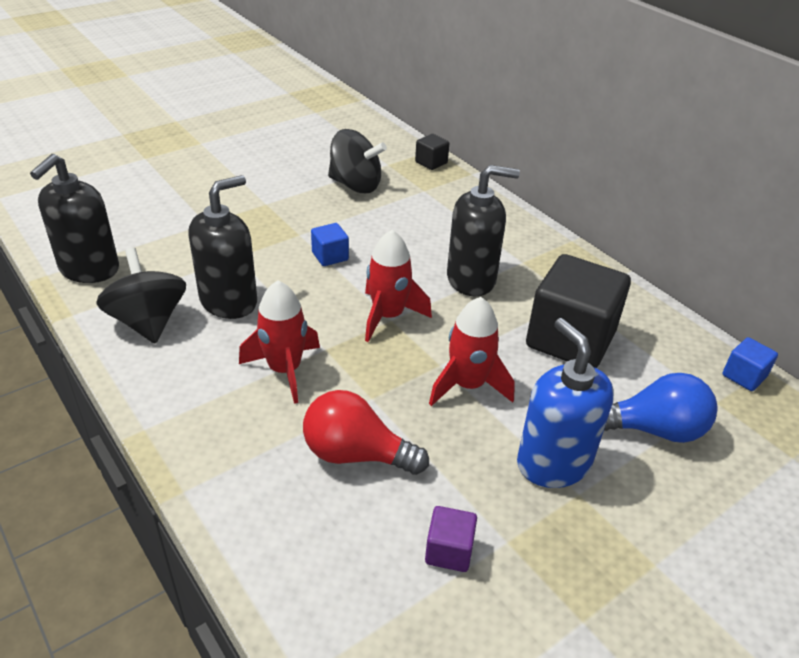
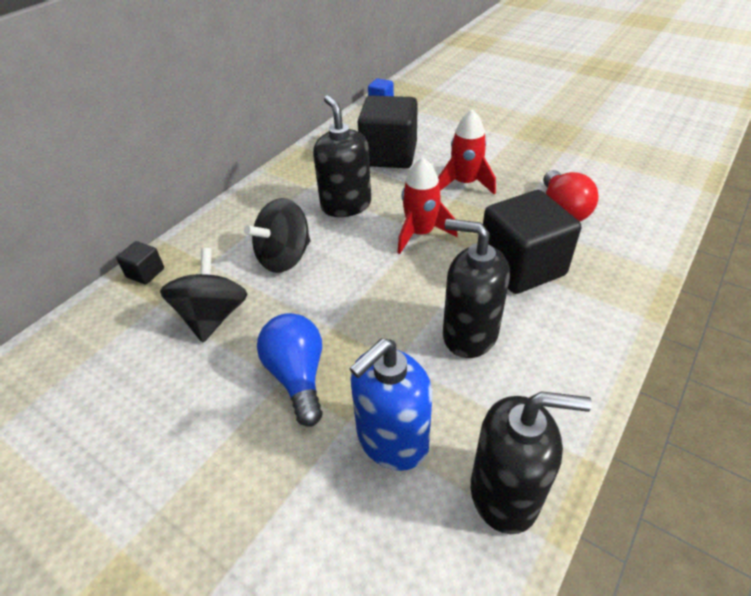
camera: 105 degrees left, 5 degrees up
black spinning top [96,248,186,344] -> black spinning top moved to [244,198,310,273]
red rocket [239,280,320,404] -> black cube [483,190,581,294]
blue cube [311,223,349,266] -> none
purple cube [425,506,477,572] -> none
blue soap dispenser [517,318,614,488] -> blue soap dispenser moved to [349,338,433,471]
blue light bulb [604,373,718,443] -> blue light bulb moved to [257,313,323,427]

